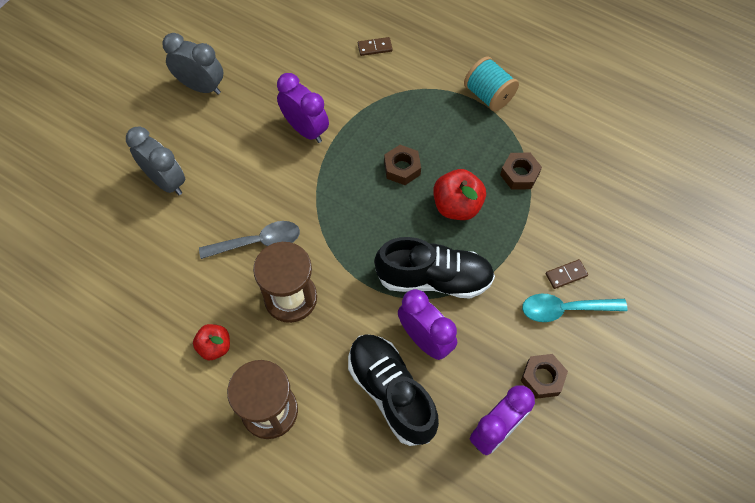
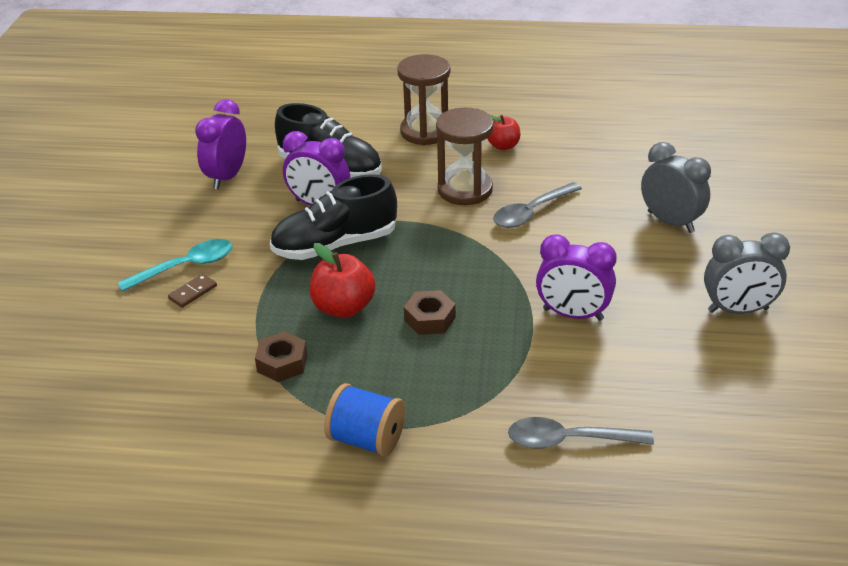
camera: 155 degrees right, 25 degrees down
grey clock [126,126,185,195] -> grey clock turned 150 degrees counterclockwise [641,142,711,233]
brown domino [358,37,393,56] -> grey spoon [508,417,654,449]
turquoise spool [464,56,519,111] -> blue spool [324,383,405,457]
brown nut [521,354,568,399] -> none

